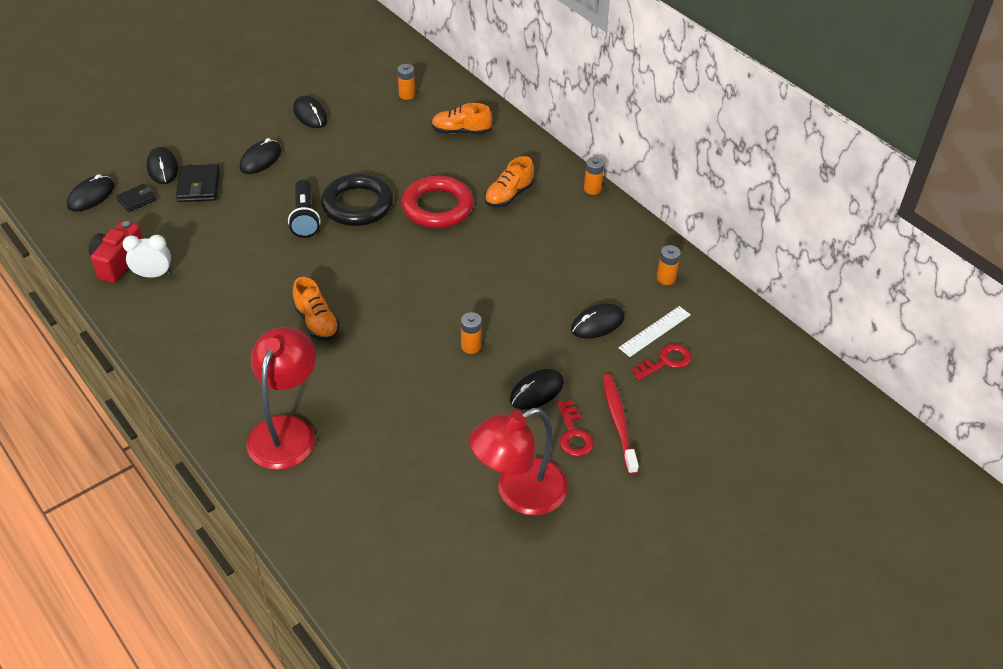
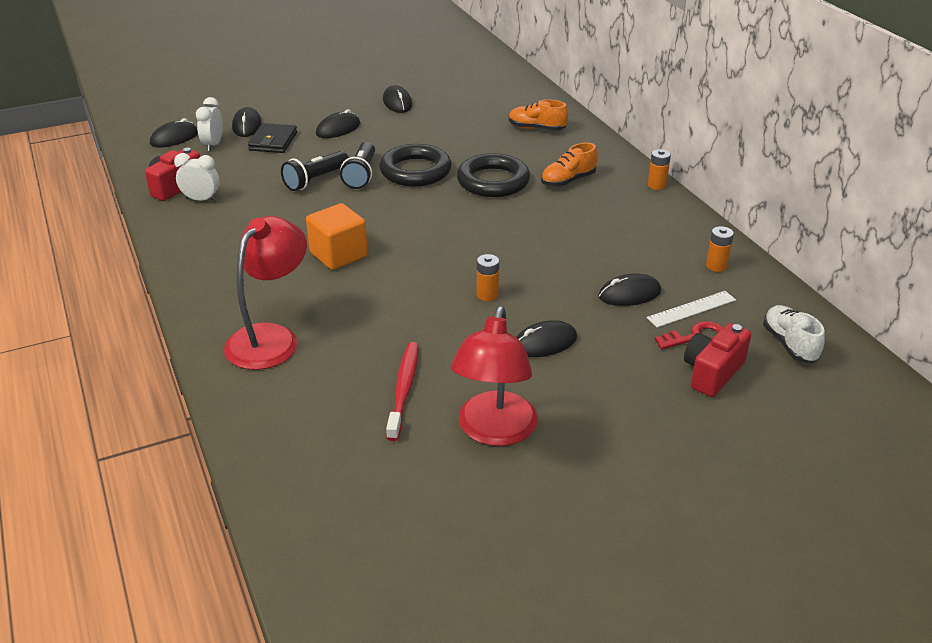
camera: 15 degrees right, 10 degrees down
black wallet [116,184,156,212] -> white clock [196,97,223,151]
orange shoe [293,277,340,341] -> orange cube [306,203,368,270]
orange battery [397,64,415,100] -> none
red ring [401,176,474,228] -> black ring [457,153,530,197]
red lamp [469,408,568,515] -> red lamp turned 60 degrees counterclockwise [451,306,538,446]
red key [557,400,594,457] -> none
red toothbrush [602,374,639,475] -> red toothbrush moved to [386,342,418,441]
none -> black flashlight [281,151,349,191]
none -> red camera [684,323,751,397]
none -> white shoe [763,305,825,363]

